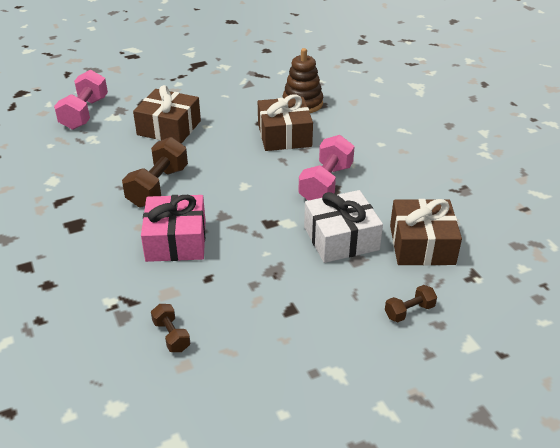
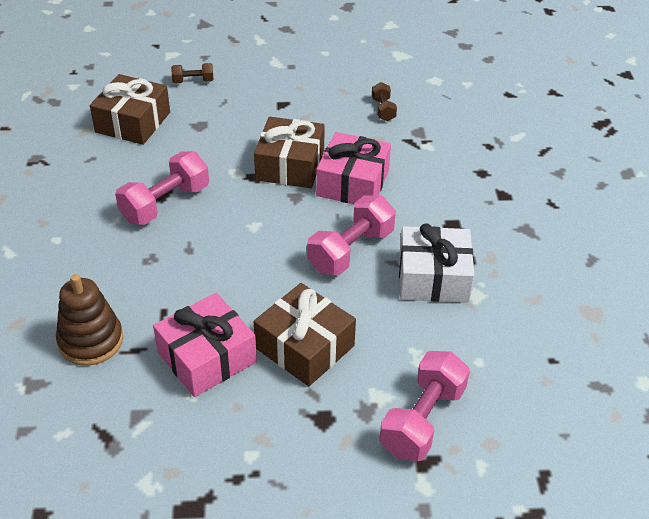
camera: 160 degrees left, 5 degrees up
brown dumbbell [122,137,188,207] -> pink dumbbell [307,195,396,275]
brown gift [258,94,313,151] -> brown gift moved to [254,117,325,188]
white gift [304,190,383,263] -> white gift moved to [399,223,474,303]
none -> pink gift [153,293,257,397]

